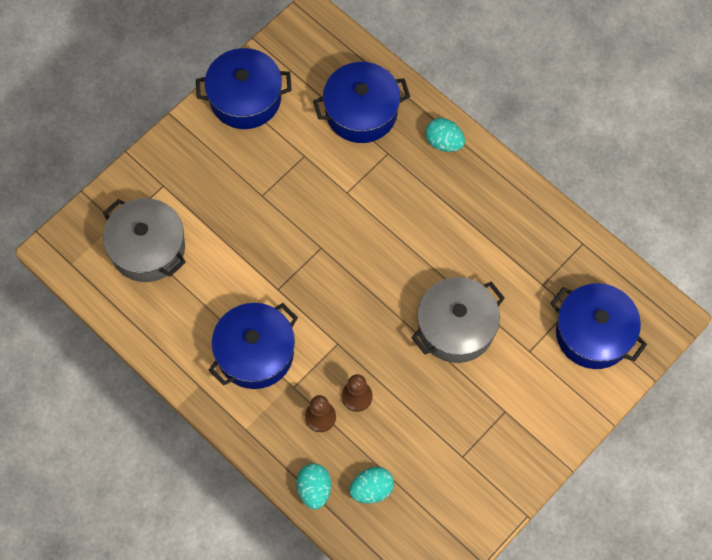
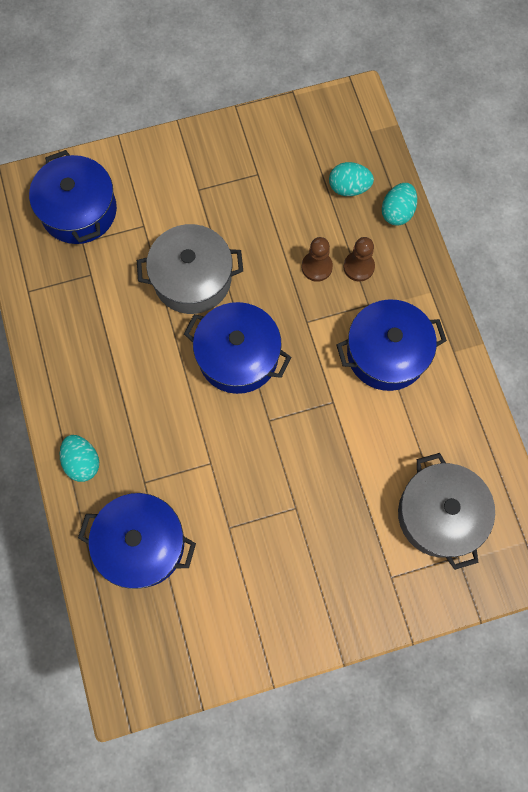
camera: 150 degrees left, 5 degrees up
blue pot [196,48,292,129] -> blue pot moved to [184,302,291,394]

